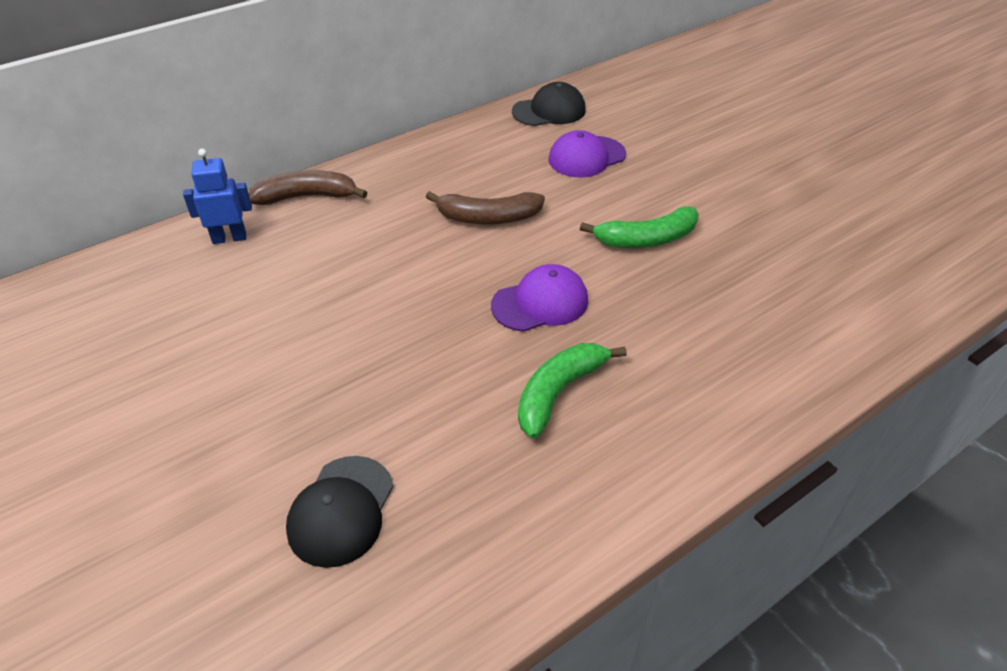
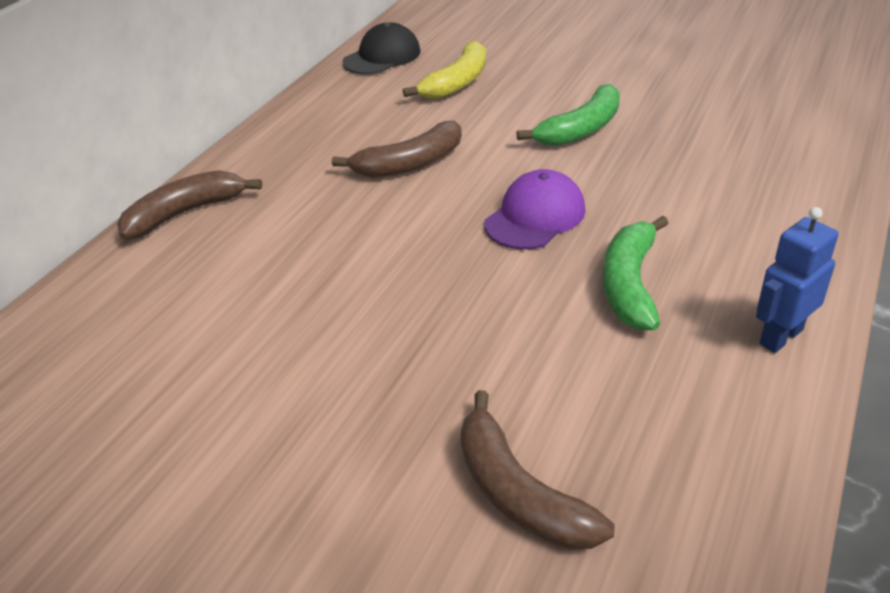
camera: 25 degrees left, 5 degrees down
blue robot [183,149,252,244] -> blue robot moved to [756,207,839,353]
black cap [286,456,394,568] -> brown banana [460,390,615,549]
purple cap [548,130,626,178] -> yellow banana [403,41,486,99]

